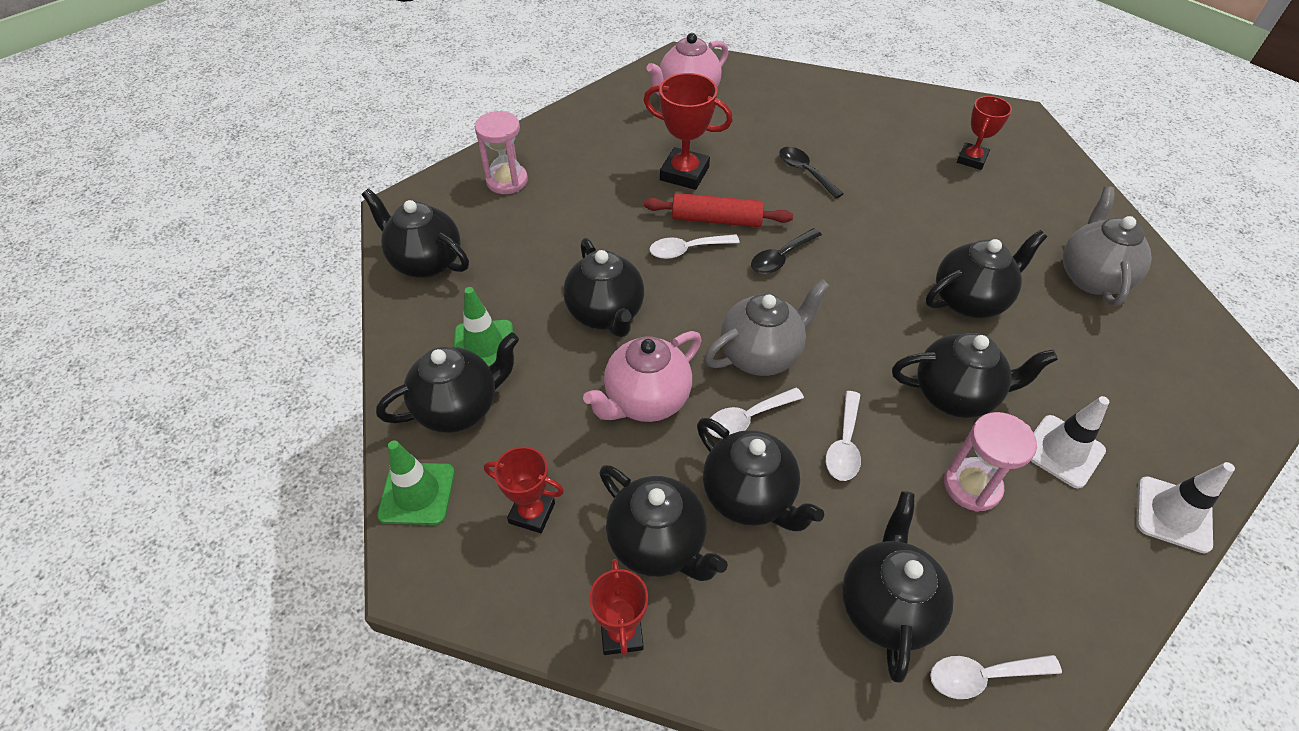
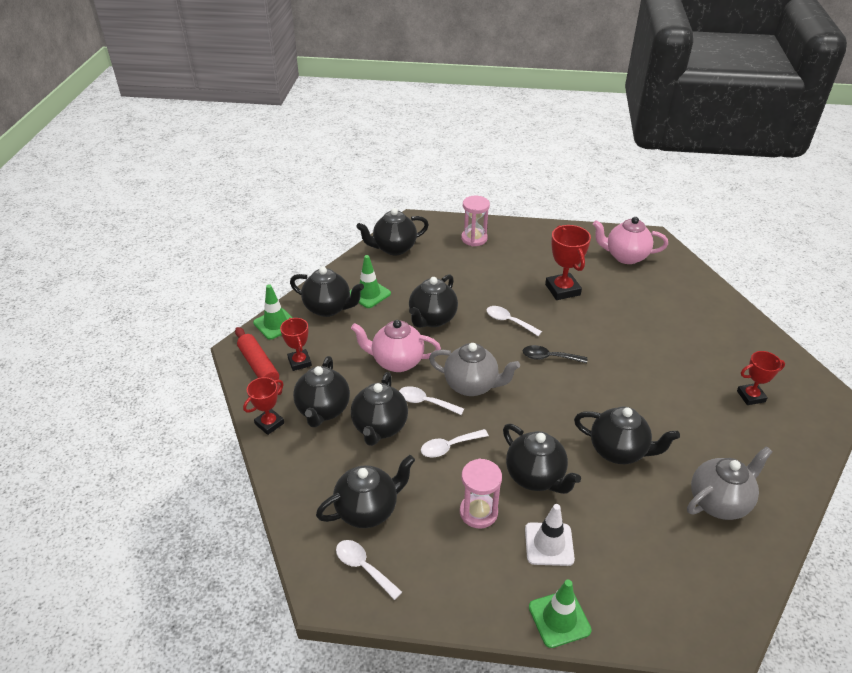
camera: 50 degrees right, 10 degrees down
black teapot [361,188,469,278] -> black teapot turned 105 degrees counterclockwise [356,208,429,255]
red rolling pin [644,193,793,227] -> red rolling pin moved to [235,327,282,395]
black spoon [779,147,843,199] -> none
white traffic cone [1137,462,1235,553] -> green traffic cone [529,580,592,648]

